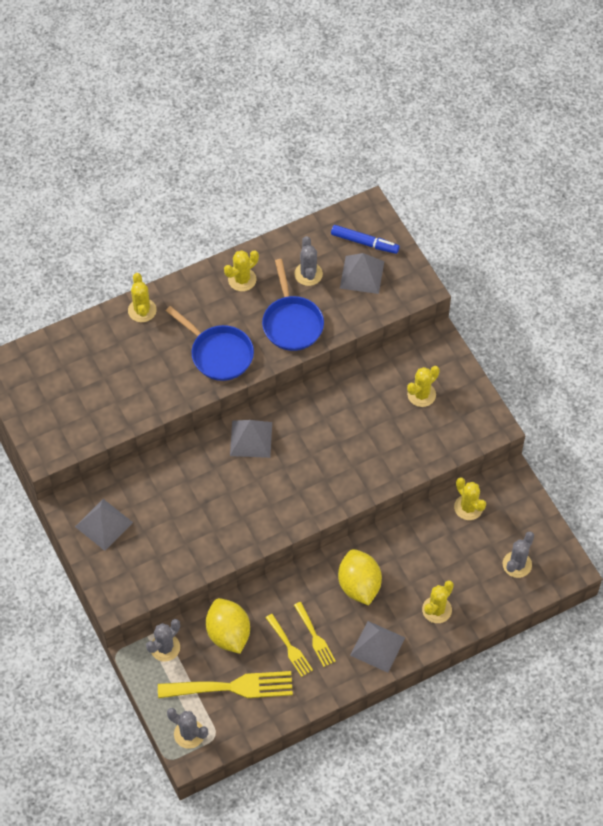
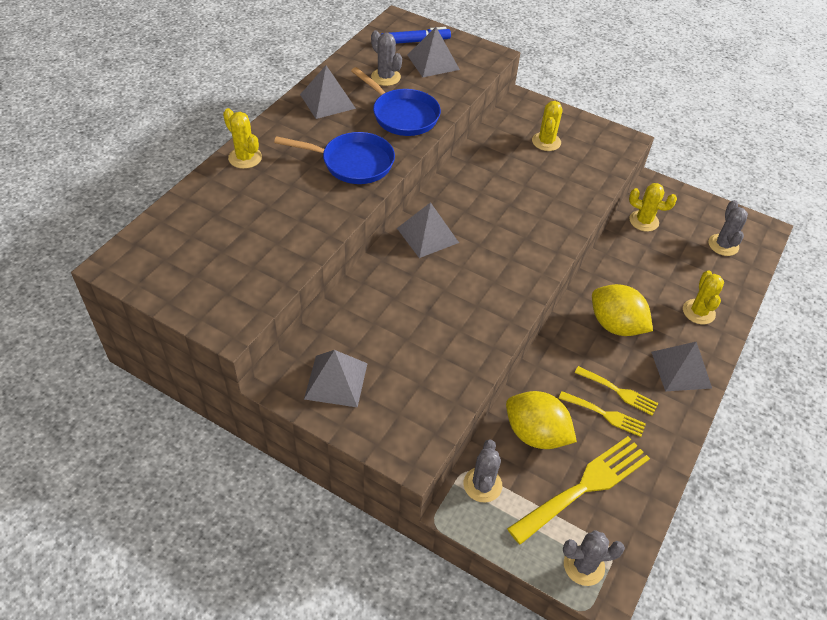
camera: 35 degrees left, 10 degrees down
yellow cactus [224,250,259,291] -> grey pyramid [300,65,356,119]

